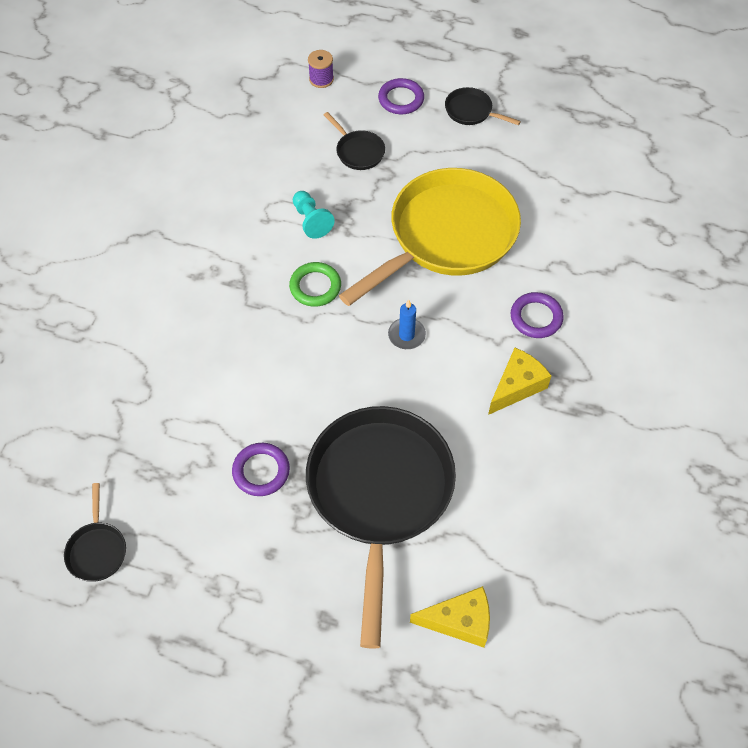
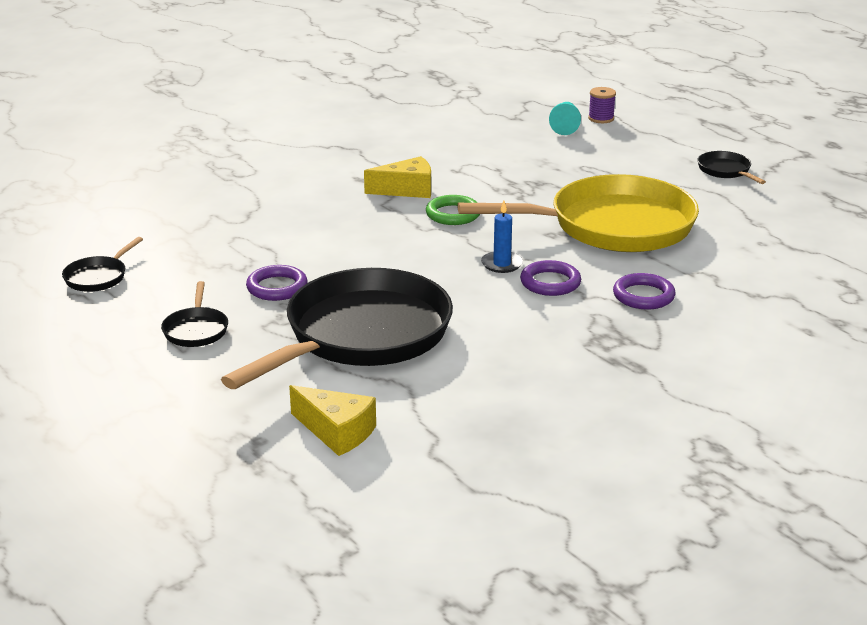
camera: 35 degrees right, 30 degrees down
turquoise pawn [293,191,335,239] -> turquoise pawn moved to [549,102,581,135]
black pan [324,112,385,170] -> black pan moved to [161,281,228,347]
purple ring [378,78,424,114] -> purple ring moved to [520,260,581,296]
yellow cheese [488,348,552,415] -> yellow cheese moved to [364,156,431,198]

